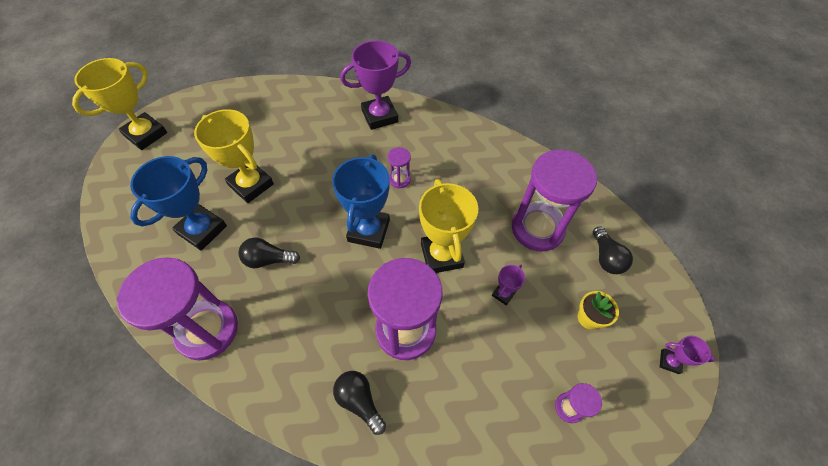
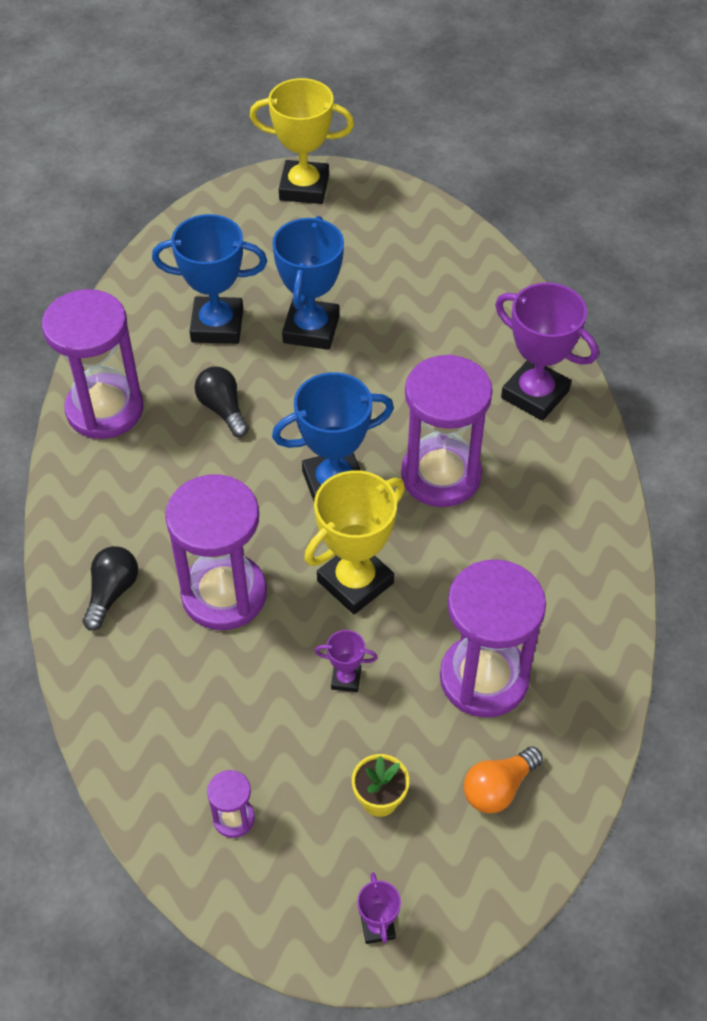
camera: 60 degrees right, 5 degrees down
yellow trophy [194,109,274,203] -> blue trophy [272,216,344,350]
purple hourglass [388,147,411,188] -> purple hourglass [401,354,493,507], size x2.28
black light bulb [593,226,633,274] -> orange light bulb [464,746,543,814]

